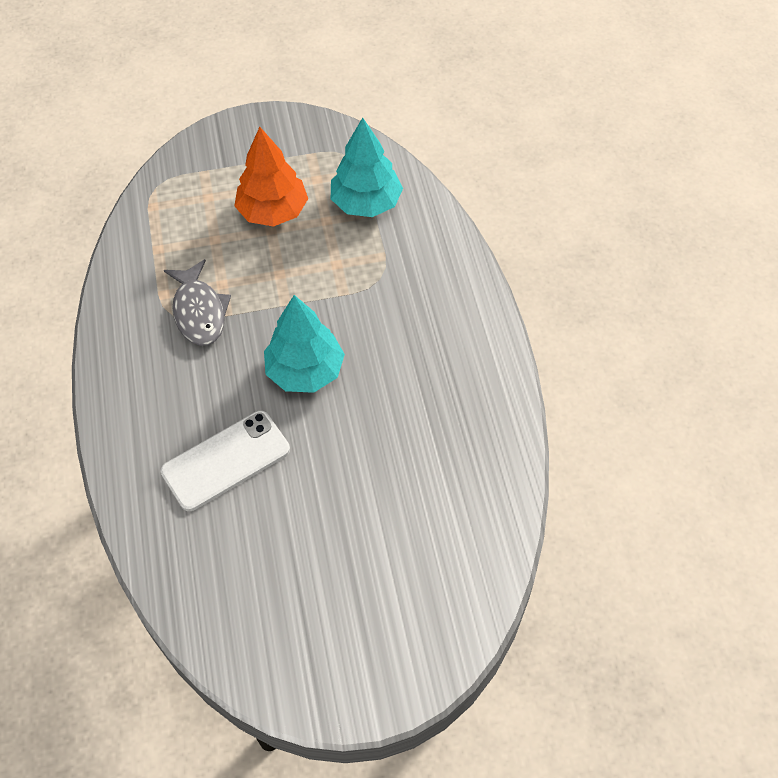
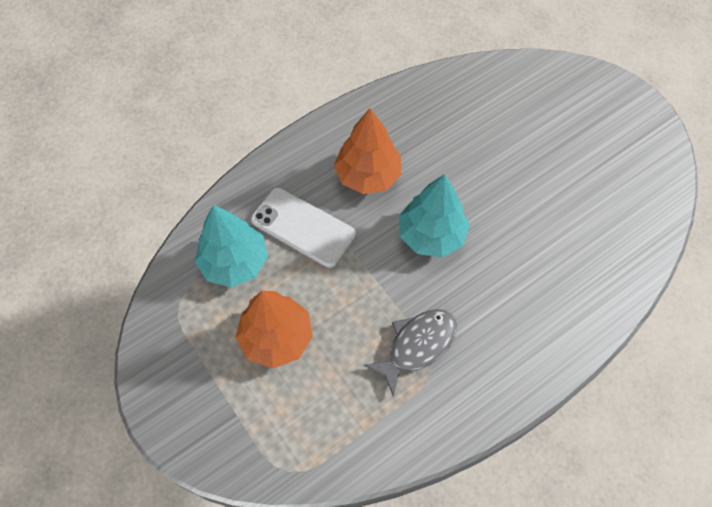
camera: 115 degrees left, 5 degrees up
white phone [161,411,290,511] -> white phone moved to [251,187,356,268]
none -> orange tree [334,108,402,194]

